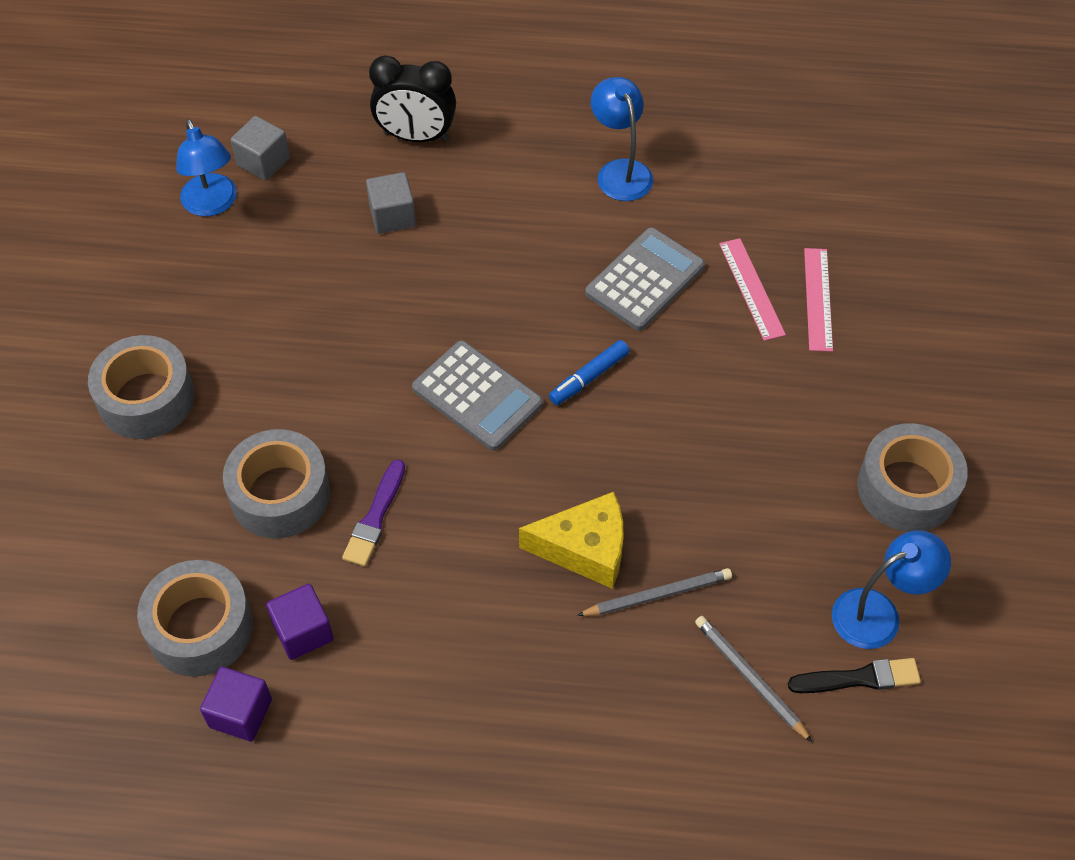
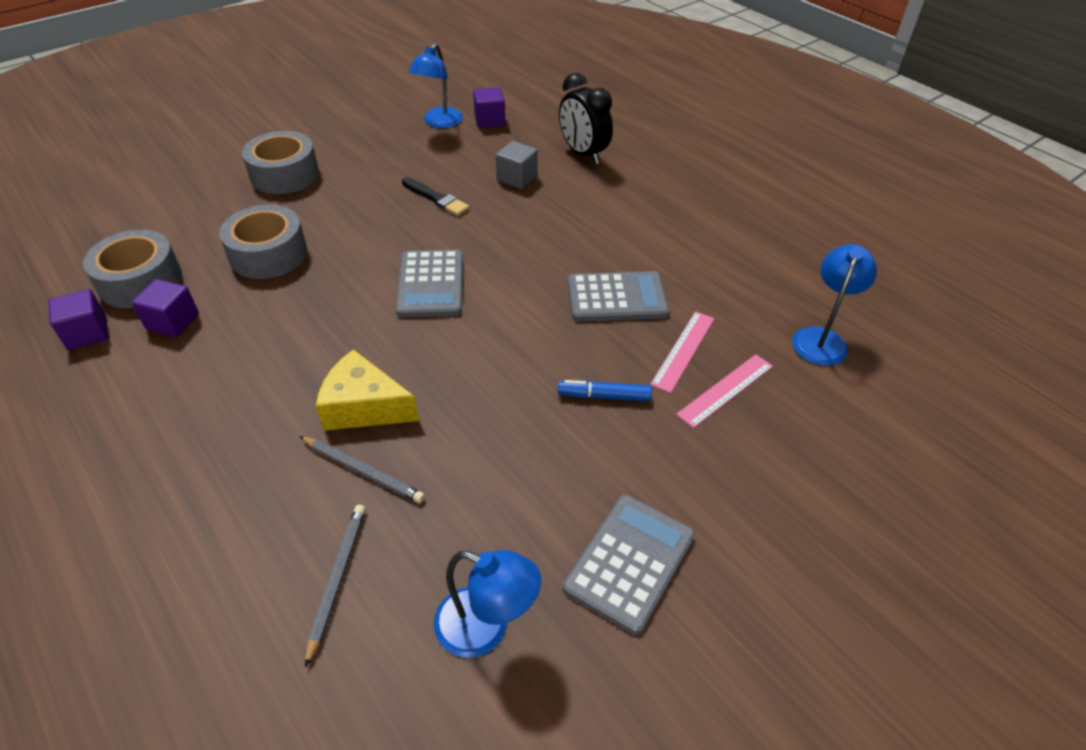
camera: 45 degrees right, 10 degrees down
grey cube [231,116,290,181] -> purple cube [473,87,505,128]
purple brush [342,460,405,567] -> none
yellow cheese [519,492,623,588] -> yellow cheese turned 150 degrees clockwise [316,349,419,431]
blue marker [549,340,630,405] -> blue marker moved to [558,380,652,401]
blue lamp [591,77,653,201] -> blue lamp moved to [792,244,877,366]
black brush [788,658,921,693] -> black brush moved to [402,177,470,216]
grey tape [857,423,968,532] -> grey calculator [563,495,695,635]

